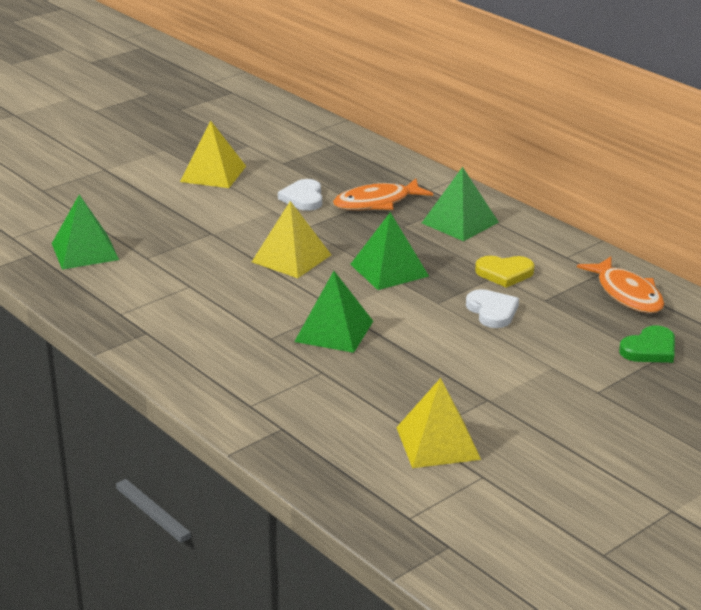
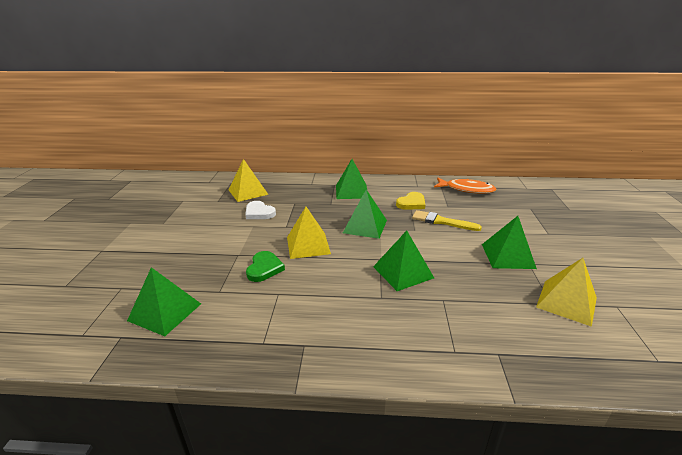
camera: 45 degrees left, 0 degrees up
yellow pyramid [180,120,246,188] -> yellow pyramid moved to [228,159,269,202]
orange fish [333,179,433,211] -> none
white heart [466,289,519,328] -> yellow brush [412,210,482,231]
green heart [619,325,675,363] -> green heart moved to [246,251,285,282]
none -> green pyramid [482,216,537,269]

